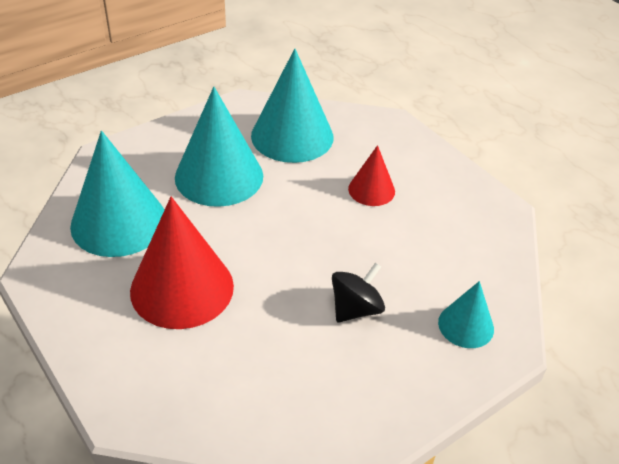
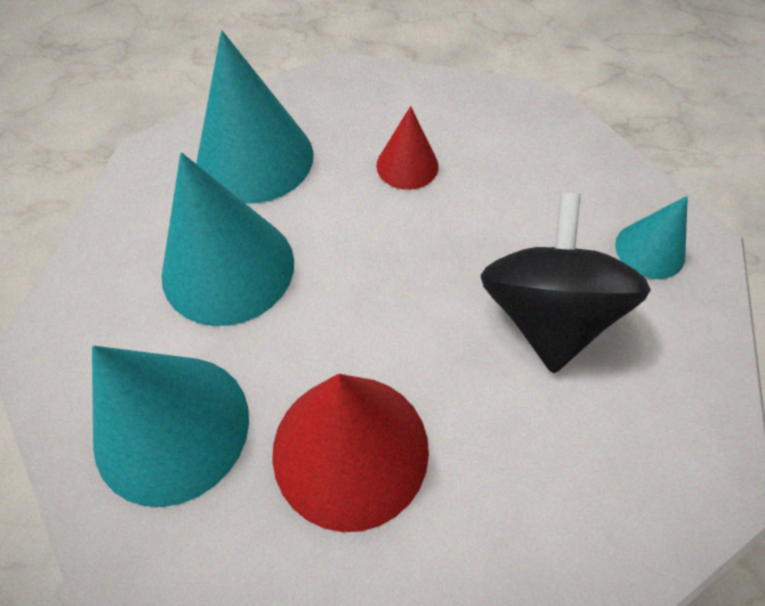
camera: 40 degrees left, 15 degrees up
black spinning top [332,263,385,323] -> black spinning top [480,193,651,373], size x1.79

